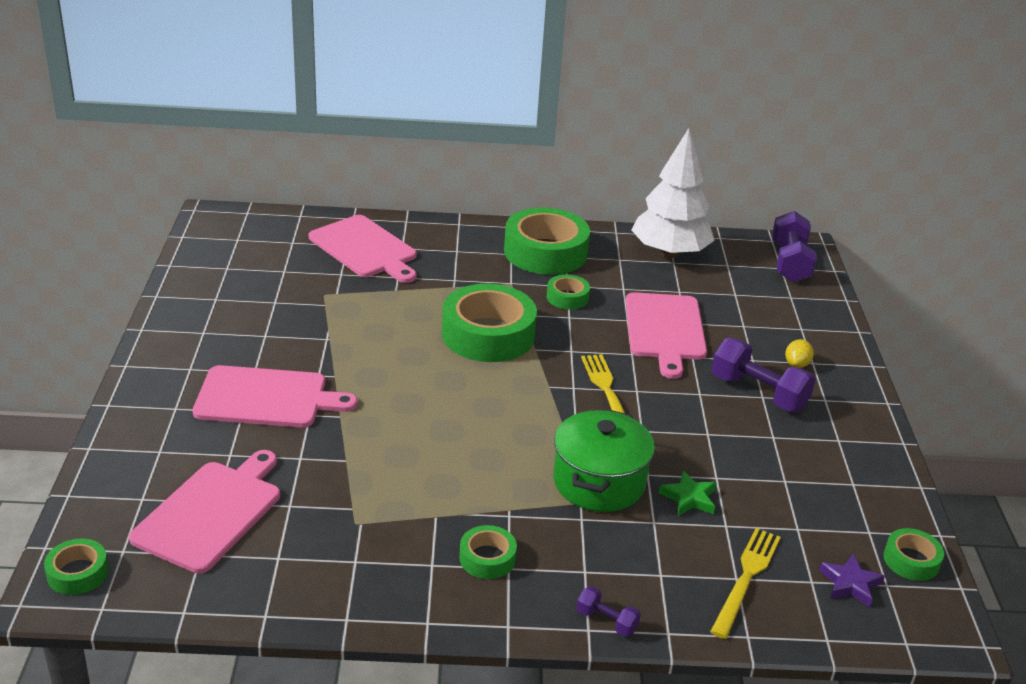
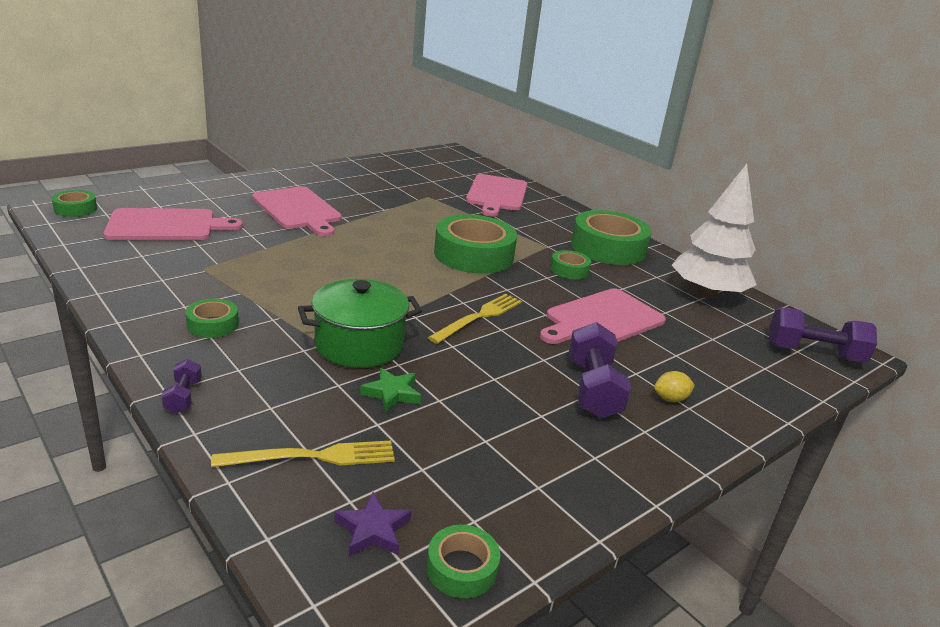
camera: 50 degrees right, 5 degrees down
purple dumbbell [772,211,817,282] -> purple dumbbell turned 45 degrees clockwise [769,307,877,363]

